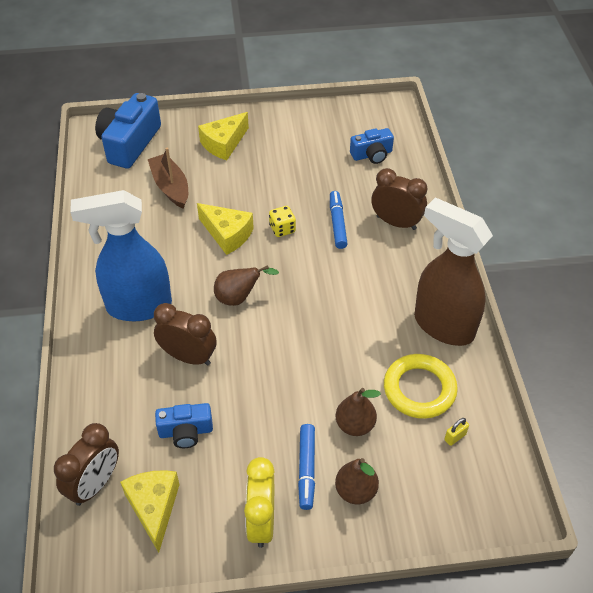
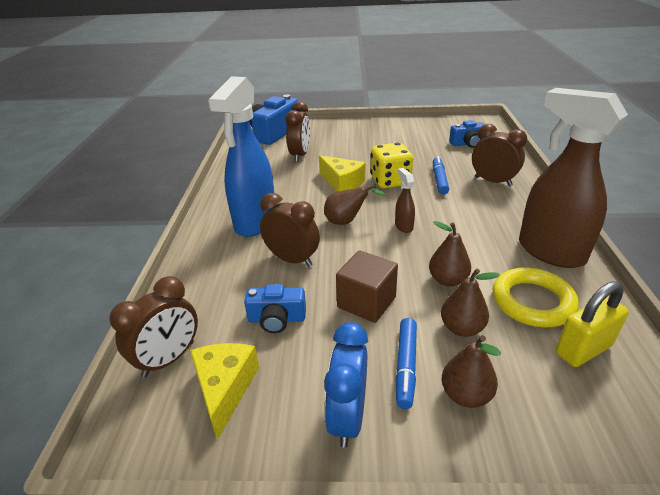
camera: 10 degrees right, 15 degrees down
blue spray bottle [70,190,172,321] -> blue spray bottle turned 75 degrees counterclockwise [208,76,274,237]
brown boat [148,147,188,209] -> brown clock [285,101,310,162]
yellow cheese [198,112,249,160] -> none
yellow clock [244,457,275,548] -> blue clock [324,322,368,448]
yellow dice [269,206,296,237] -> yellow dice [370,142,413,189], size x1.79
yellow padlock [444,418,469,446] -> yellow padlock [556,281,629,367], size x2.19
none -> brown cube [336,250,398,323]
none -> brown spray bottle [395,168,415,233]
none -> brown pear [429,221,471,287]

